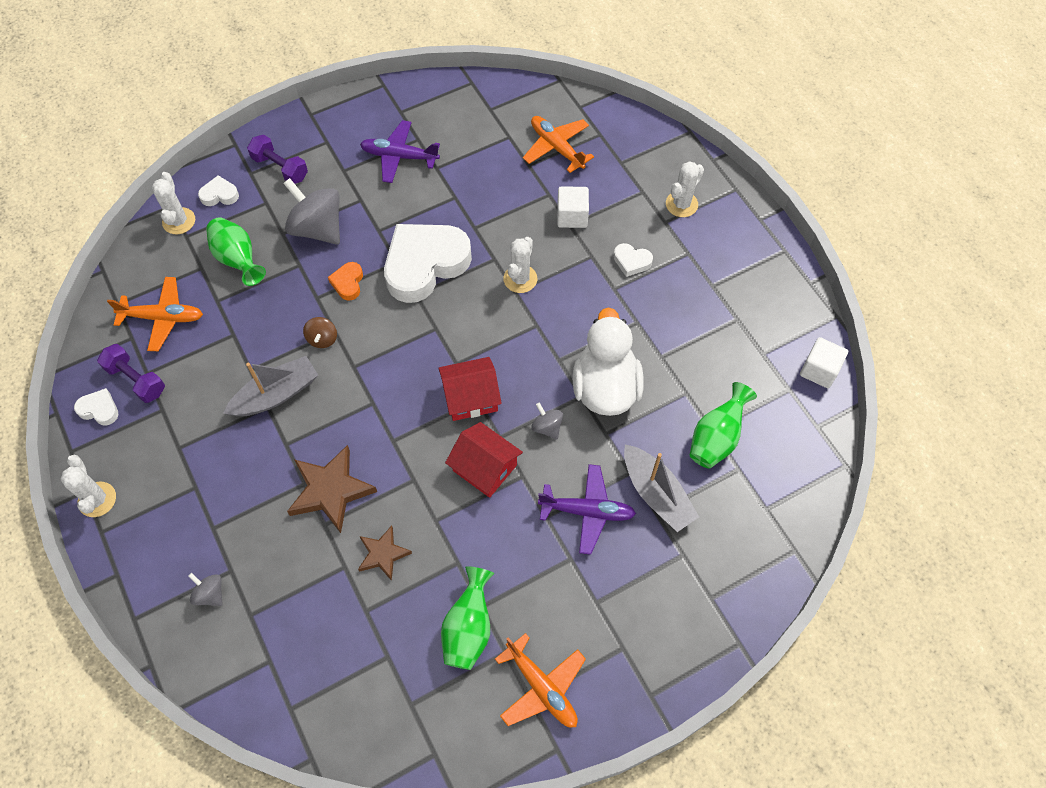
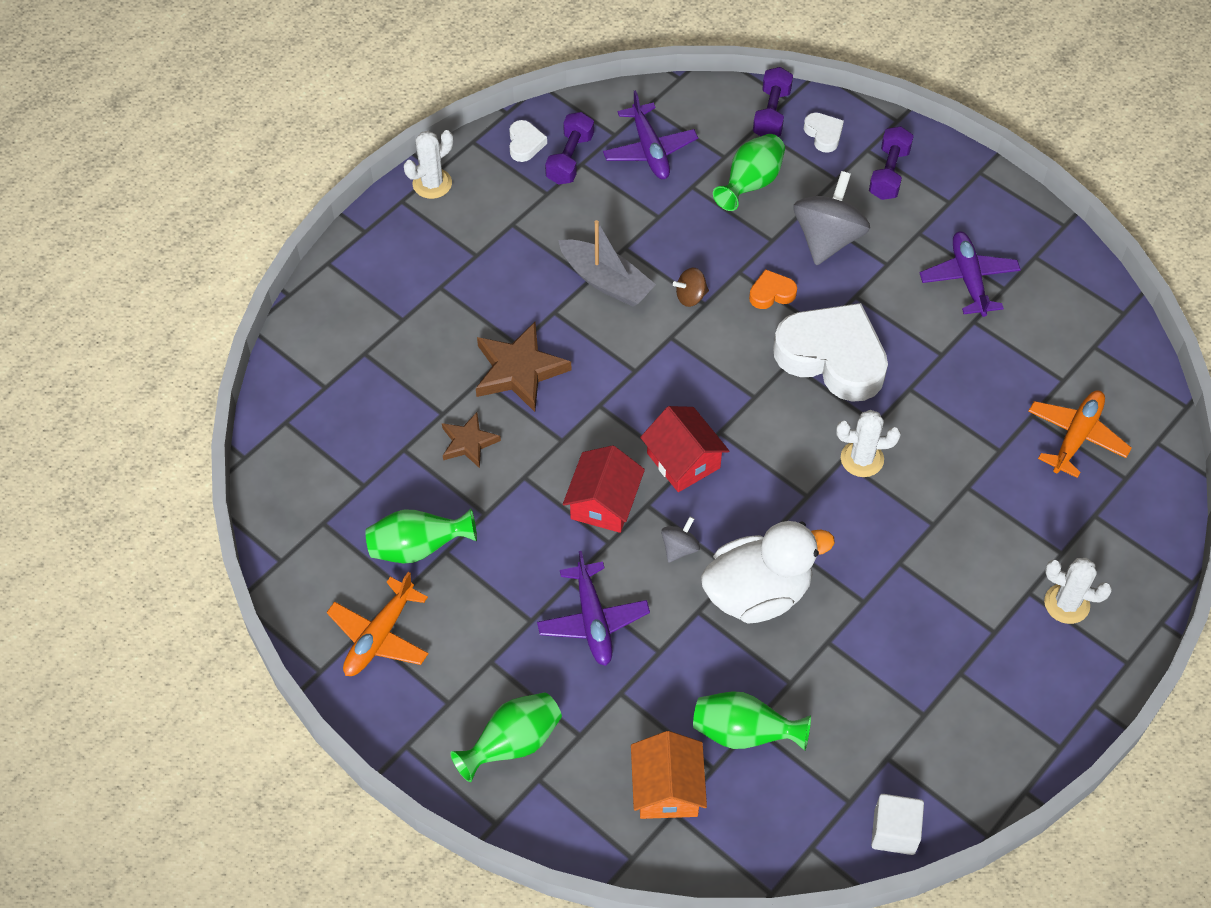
camera: 70 degrees right, 5 degrees down
orange plane [107,277,203,351] -> purple plane [603,90,698,179]
white cactus [151,172,195,234] -> purple dumbbell [753,67,793,137]
grey spinning top [188,573,223,606] -> none
white cube [557,186,589,228] -> none
white heart [614,243,653,277] -> none
grey boat [624,445,699,532] -> none
none -> green vase [450,692,562,782]
none -> orange house [631,731,707,819]

